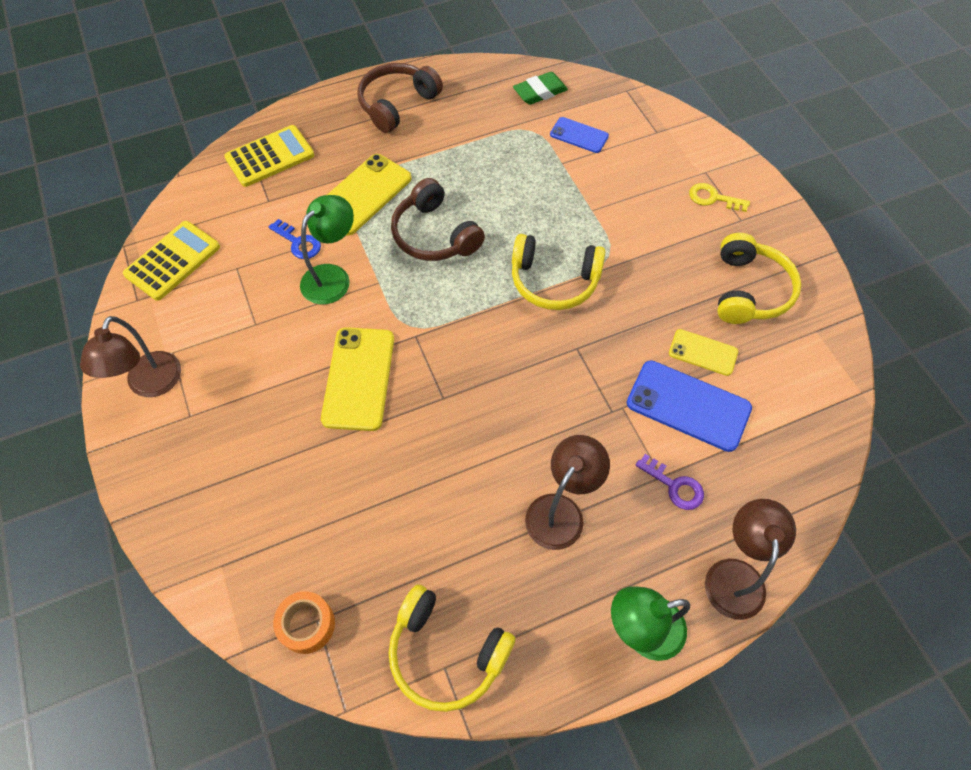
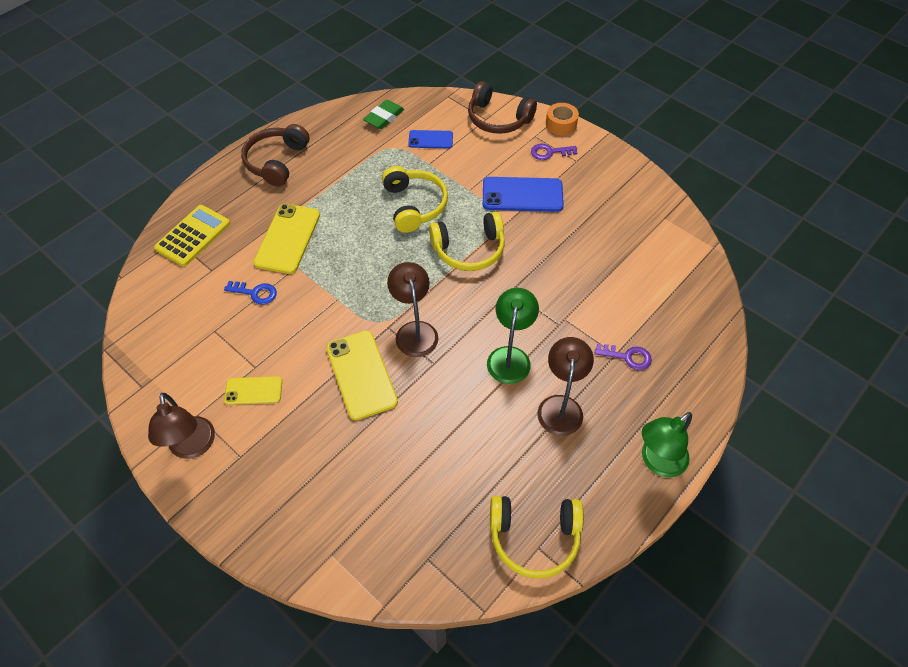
camera: 25 degrees left, 5 degrees down
yellow calculator [123,221,220,301] -> none
orange tape [273,591,335,654] -> orange tape moved to [546,103,579,135]
green lamp [300,195,354,304] -> green lamp moved to [487,288,539,384]
brown headphones [391,178,485,261] -> brown headphones moved to [468,81,537,134]
blue phone [627,360,752,452] -> blue phone moved to [483,177,564,212]
yellow phone [669,329,738,376] -> yellow phone moved to [224,376,282,405]
yellow key [689,183,750,212] -> purple key [531,144,577,160]
brown lamp [705,499,796,620] -> brown lamp moved to [387,262,438,357]
yellow headphones [718,233,801,324] -> yellow headphones moved to [382,166,448,233]

